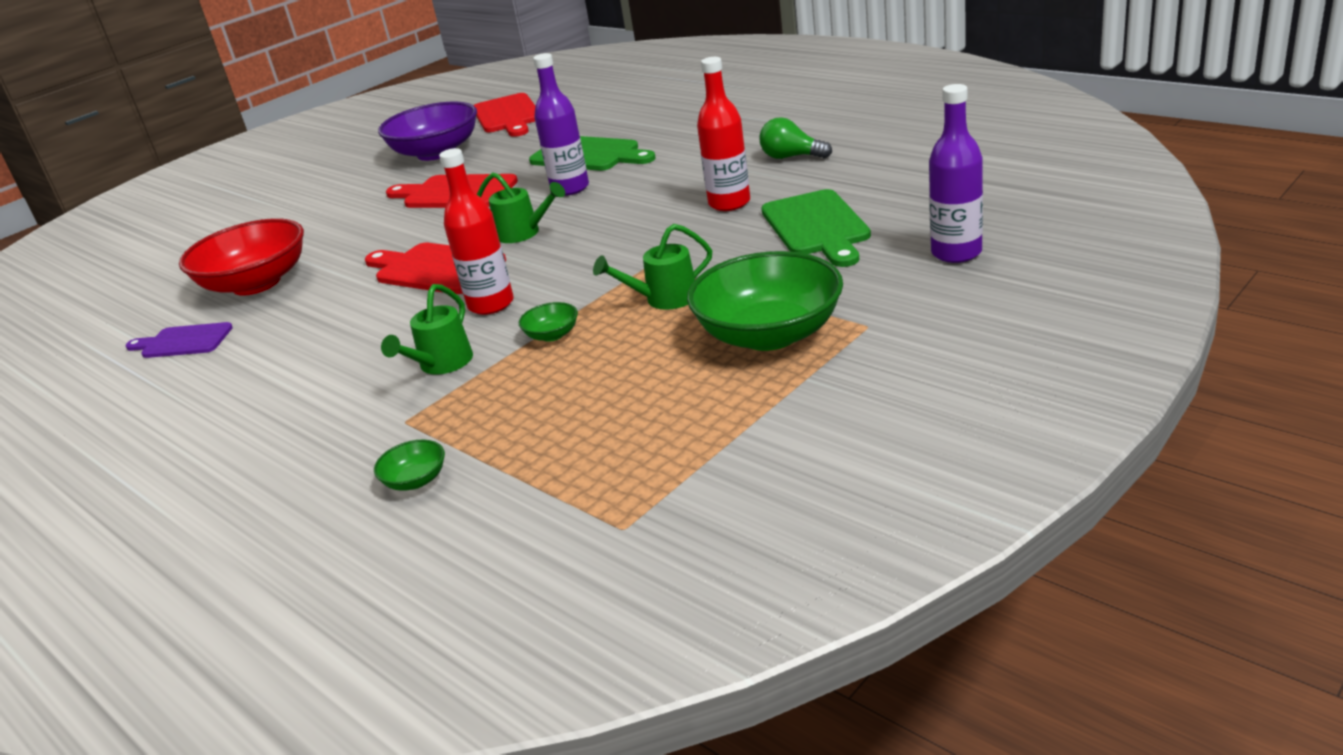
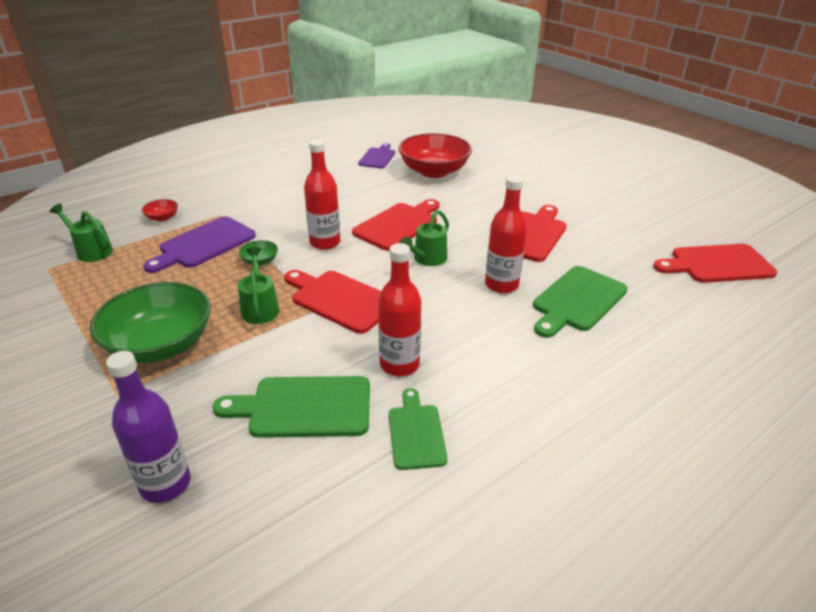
camera: 95 degrees right, 5 degrees up
green bowl [374,440,445,491] -> red bowl [142,199,178,222]
purple bowl [378,102,477,161] -> none
green watering can [381,284,473,374] -> green watering can moved to [50,204,113,262]
purple bottle [533,53,589,196] -> red bottle [485,175,527,293]
green light bulb [759,117,832,159] -> none
none -> purple cutting board [143,216,256,273]
none -> red cutting board [284,270,381,334]
none -> green cutting board [389,388,448,470]

